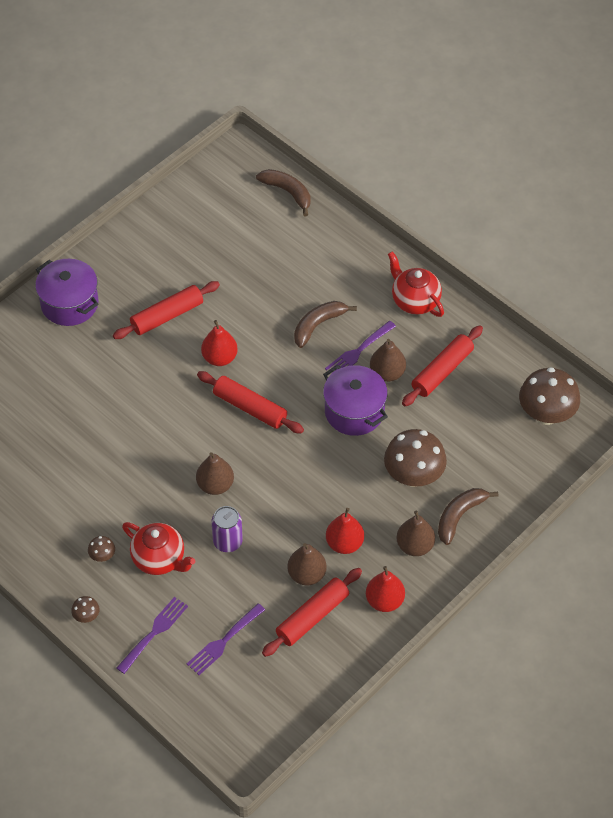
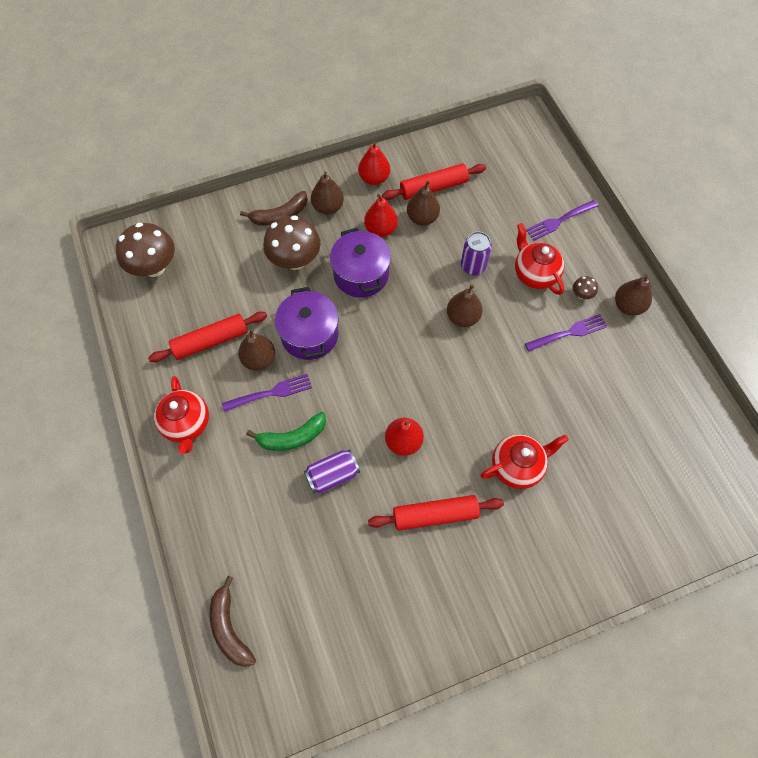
camera: 155 degrees left, 10 degrees up
purple pot [35,259,98,326] -> purple pot moved to [330,228,391,298]
brown mushroom [71,596,100,623] -> none
purple fork [187,603,265,675] -> purple fork moved to [525,314,608,351]
red rolling pin [197,371,304,433] -> none
brown banana [294,301,357,348] -> green banana [246,412,326,451]
none -> purple can [304,449,360,494]
none -> red teapot [480,434,569,489]
none -> brown pear [615,274,652,316]

